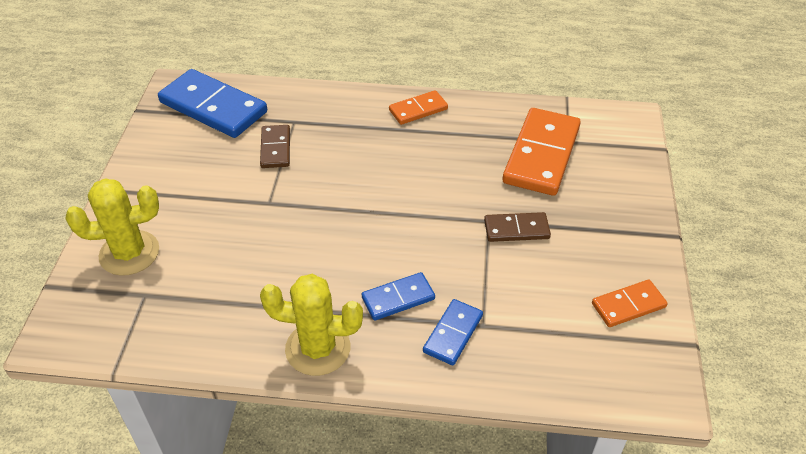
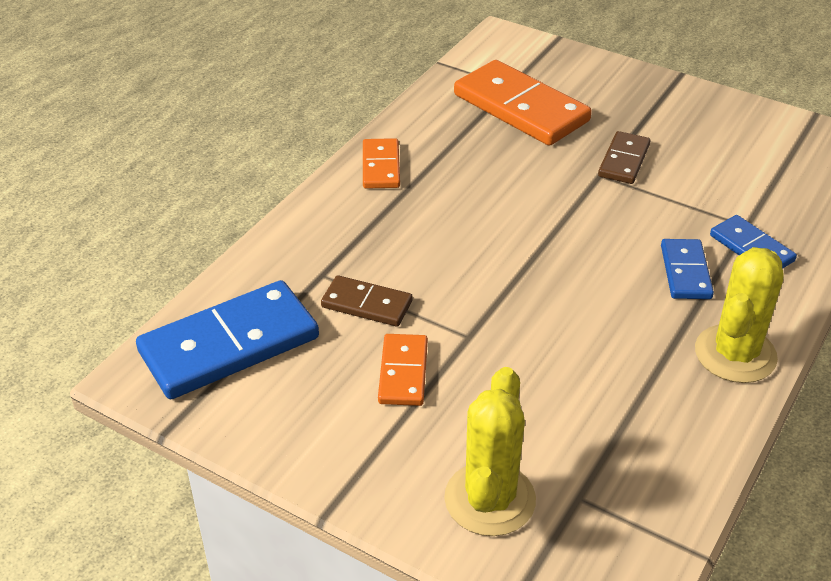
camera: 65 degrees left, 5 degrees down
orange domino [592,280,668,327] -> orange domino moved to [378,334,428,406]

